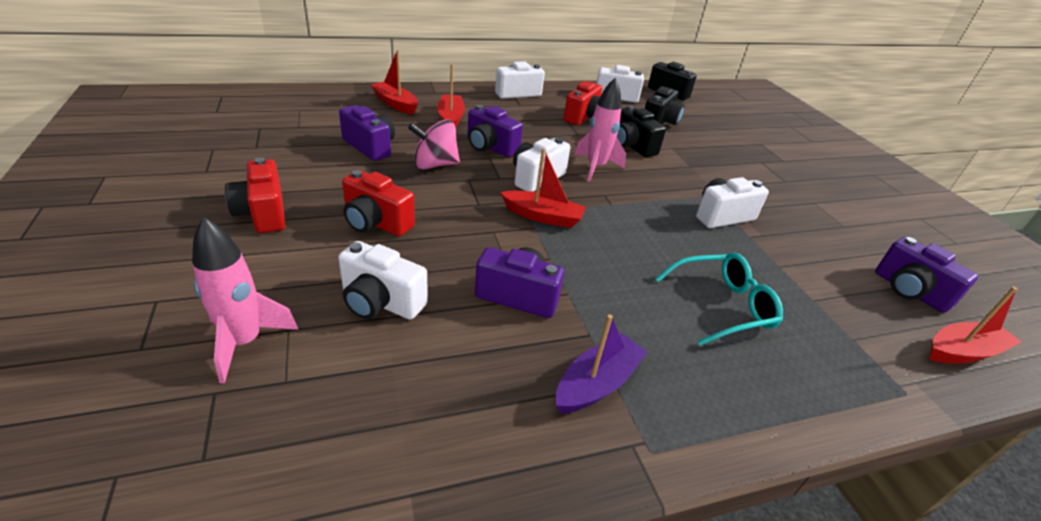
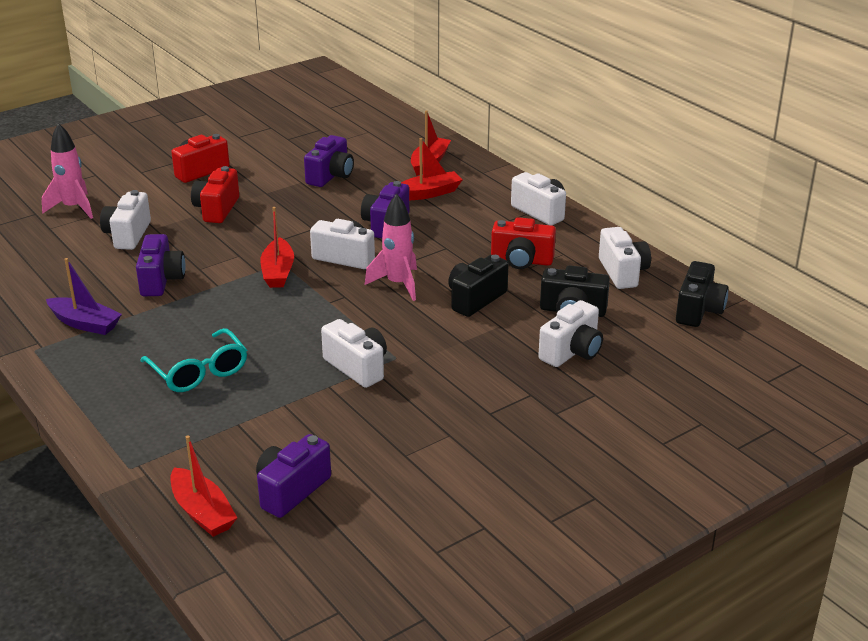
camera: 75 degrees right, 5 degrees down
pink spinning top [408,119,460,169] -> none
none -> white camera [538,300,603,367]

